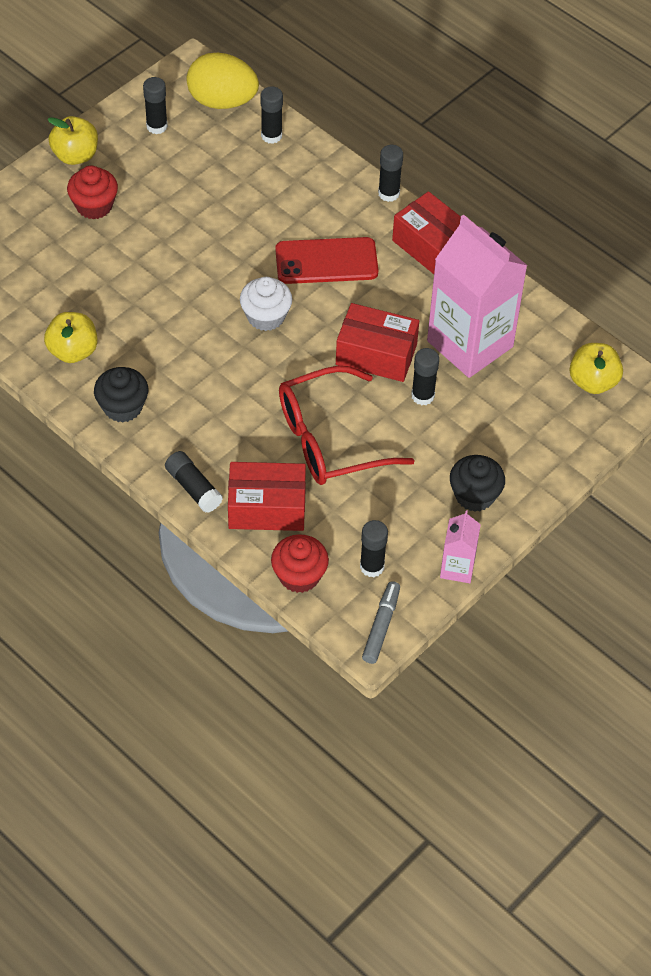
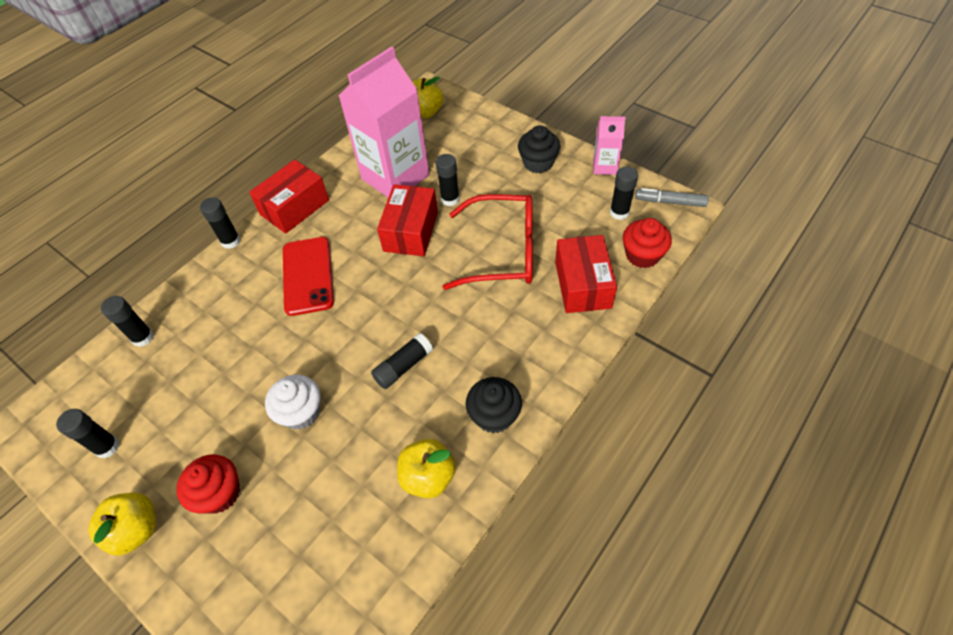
camera: 90 degrees left, 0 degrees up
black glue stick [165,451,223,513] -> black glue stick moved to [371,333,433,389]
yellow egg [187,53,259,109] -> none
white cupcake [240,277,292,331] -> white cupcake moved to [265,375,321,430]
red glasses [279,366,414,485] -> red glasses turned 60 degrees counterclockwise [443,194,533,290]

